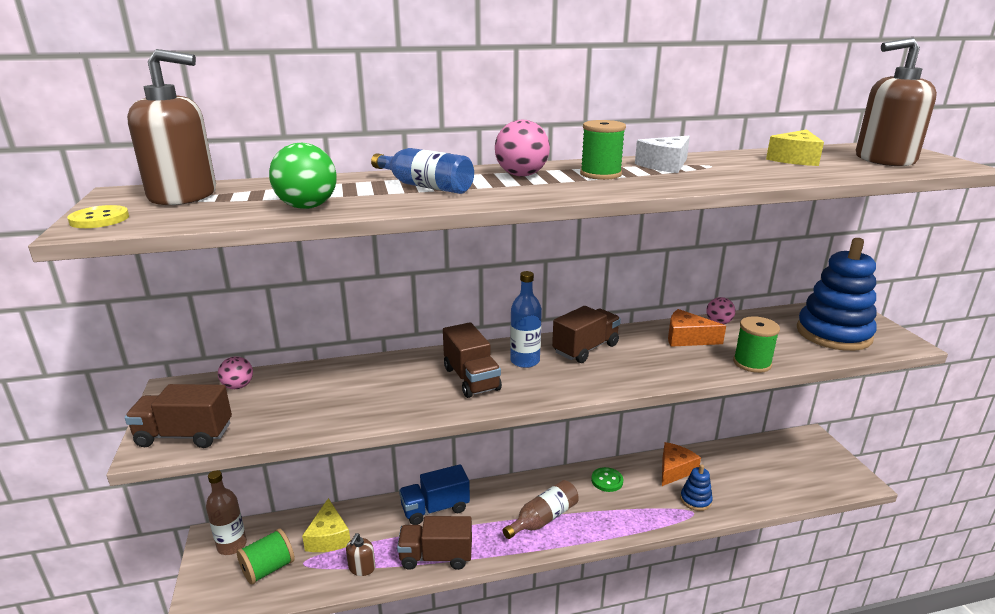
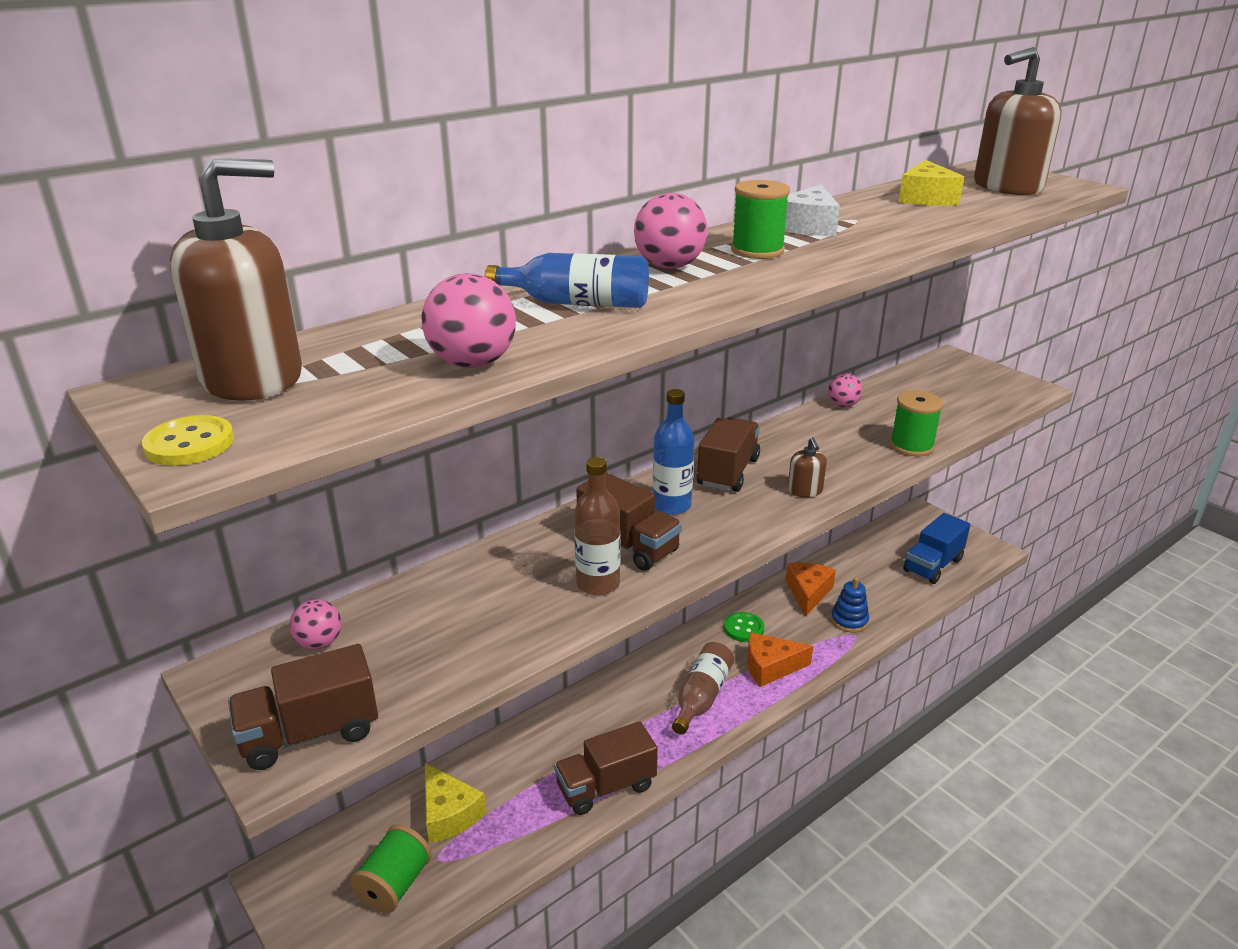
camera: 25 degrees left, 5 degrees up
brown bottle [206,470,247,555] -> brown bottle moved to [574,457,620,595]
green ball [269,143,337,209] -> pink ball [422,273,516,368]
brown soap dispenser [346,533,375,576] -> brown soap dispenser moved to [788,437,827,497]
blue truck [399,464,470,525] -> blue truck moved to [903,513,970,584]
orange cheese [668,309,726,347] -> orange cheese moved to [747,632,813,687]
blue stacking toy [797,238,877,351] -> none

